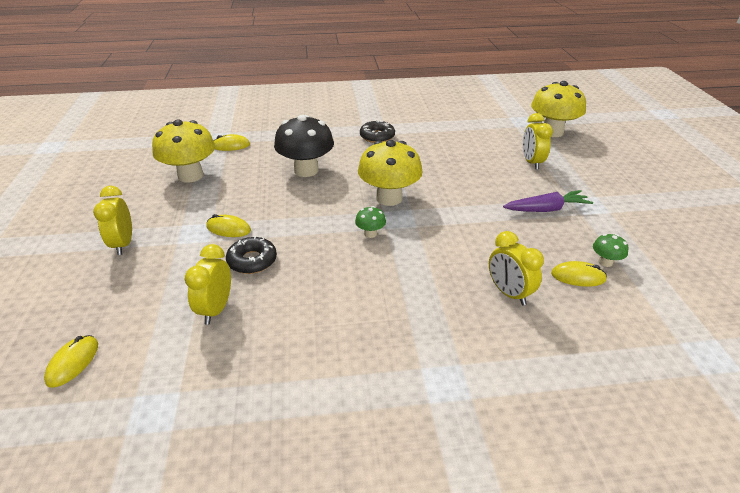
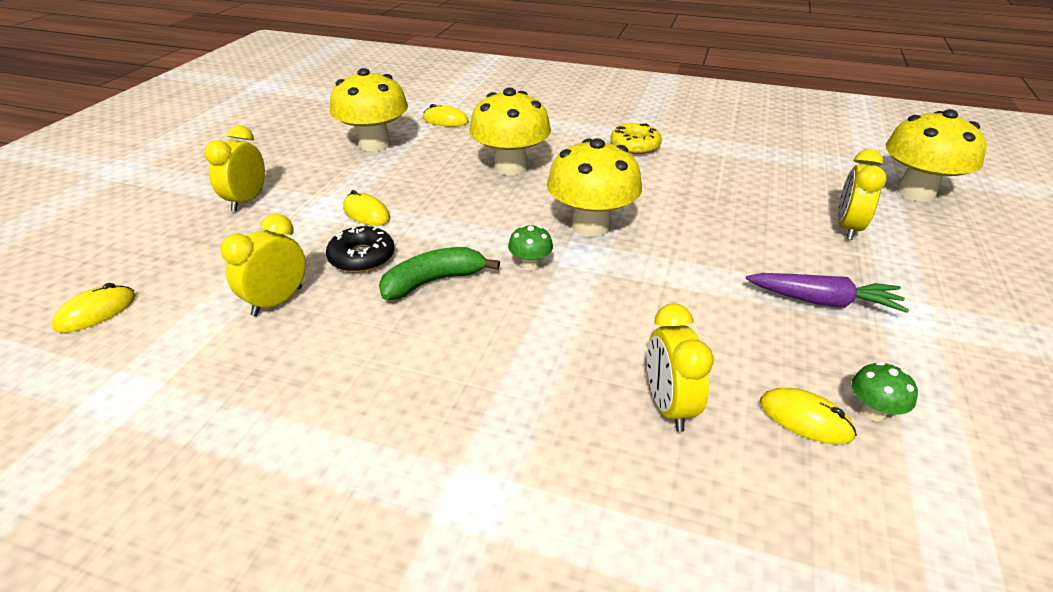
camera: 25 degrees right, 0 degrees up
black mushroom [274,115,334,177] -> yellow mushroom [469,88,551,175]
black donut [360,120,395,143] -> yellow donut [610,123,662,154]
none -> green banana [379,247,500,300]

